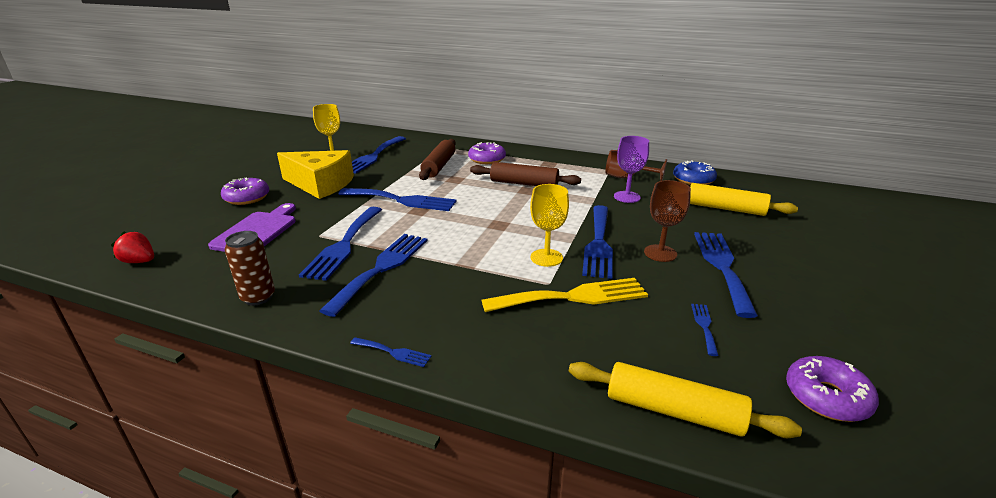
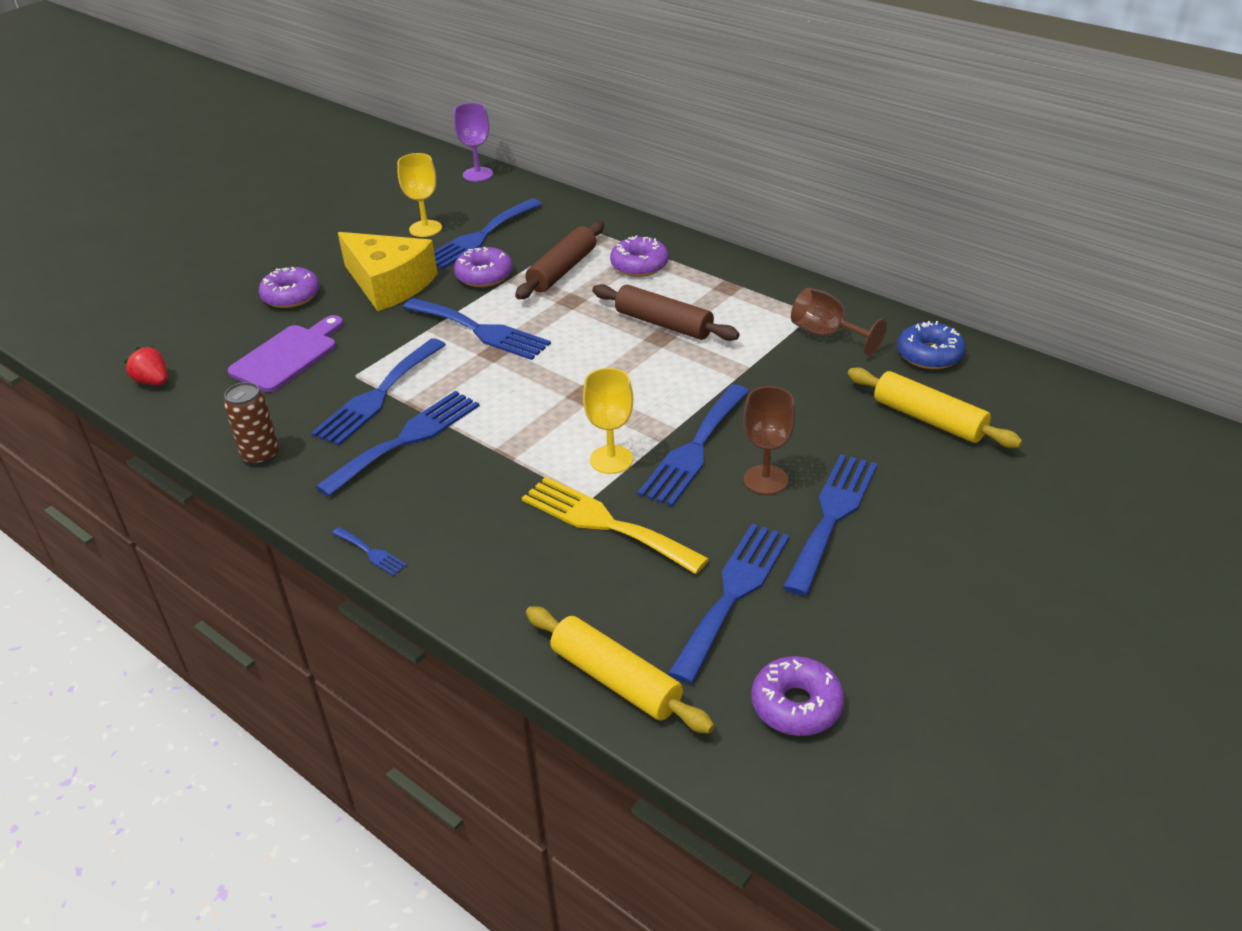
camera: 20 degrees right, 10 degrees up
yellow fork [481,278,648,312] -> yellow fork turned 150 degrees counterclockwise [522,477,709,574]
purple goblet [614,136,649,203] -> purple goblet moved to [454,103,493,182]
blue fork [691,304,719,356] -> blue fork [668,524,790,684], size x2.23
none -> purple donut [454,247,513,287]

